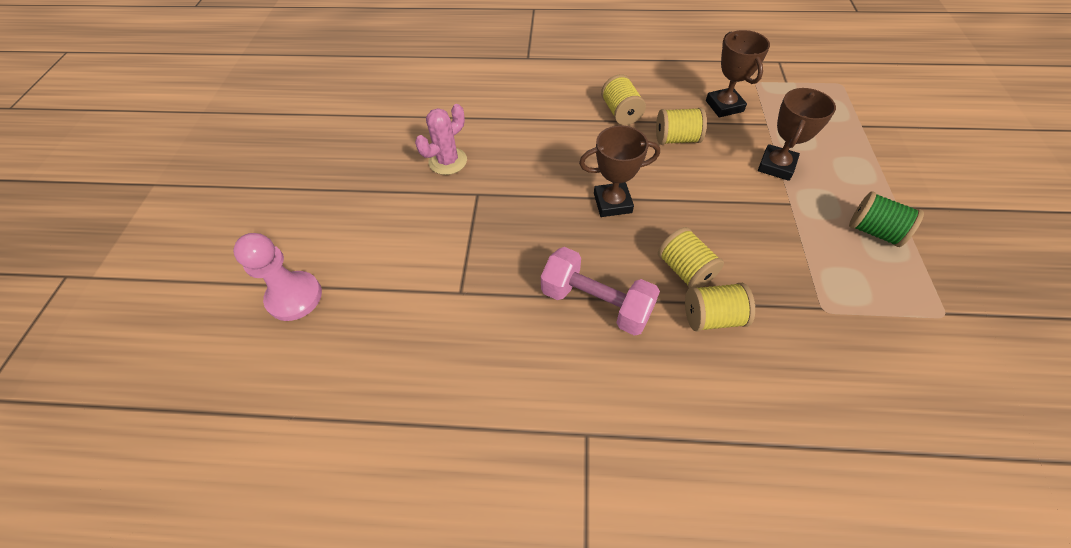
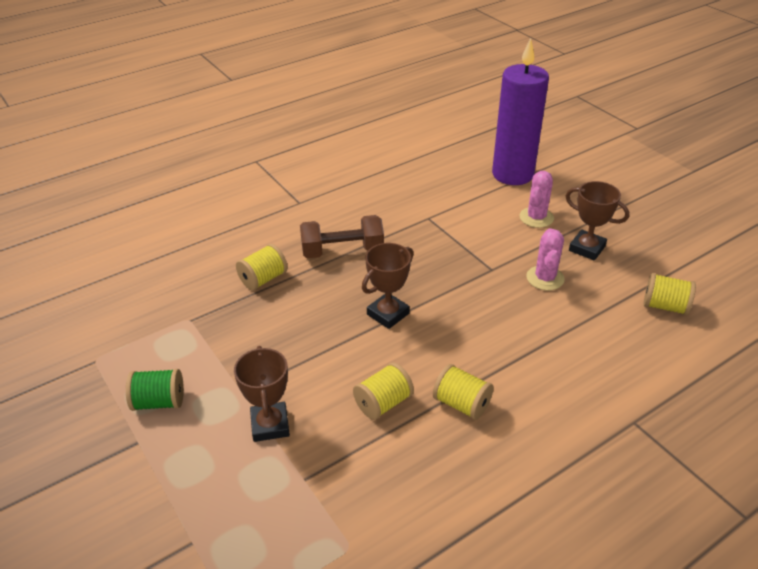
camera: 140 degrees right, 15 degrees down
pink pawn [233,233,322,321] -> purple candle [492,38,549,185]
pink dumbbell [541,247,660,336] -> brown dumbbell [300,215,384,259]
yellow spool [658,227,724,288] -> yellow spool moved to [644,273,696,315]
brown trophy [706,30,770,118] -> brown trophy moved to [566,181,629,261]
none -> pink cactus [519,171,554,228]

